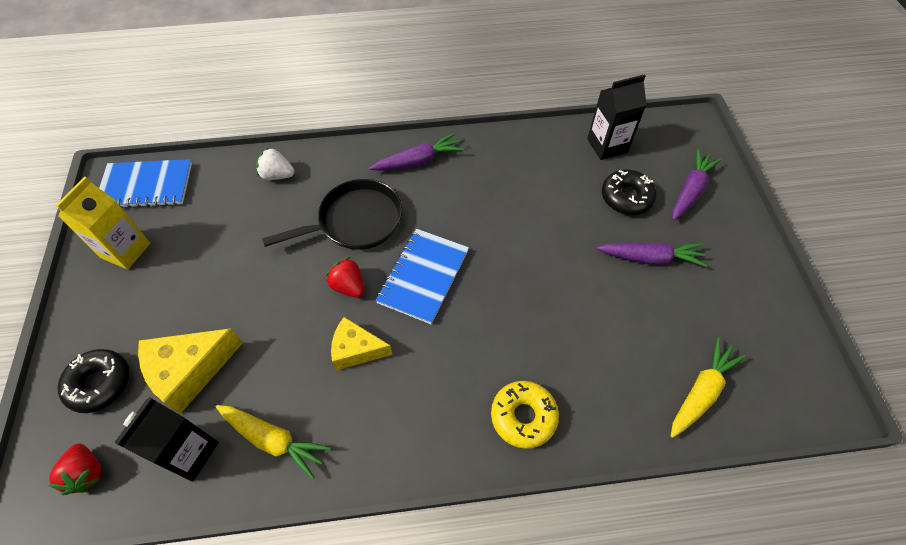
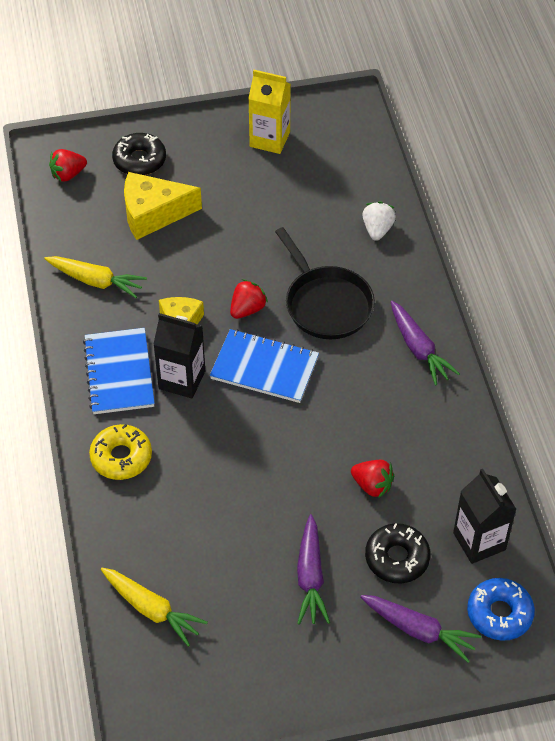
camera: 85 degrees right, 5 degrees down
blue notebook [99,159,192,208] -> blue notebook moved to [83,328,155,414]
black carton [115,397,219,482] -> black carton moved to [153,313,205,399]
yellow cheese [138,328,243,414] -> yellow cheese turned 60 degrees counterclockwise [124,172,202,240]
yellow carrot [216,405,331,479] -> yellow carrot turned 90 degrees counterclockwise [44,256,147,298]
none -> red strawberry [351,460,394,498]
none -> blue donut [467,578,535,641]

